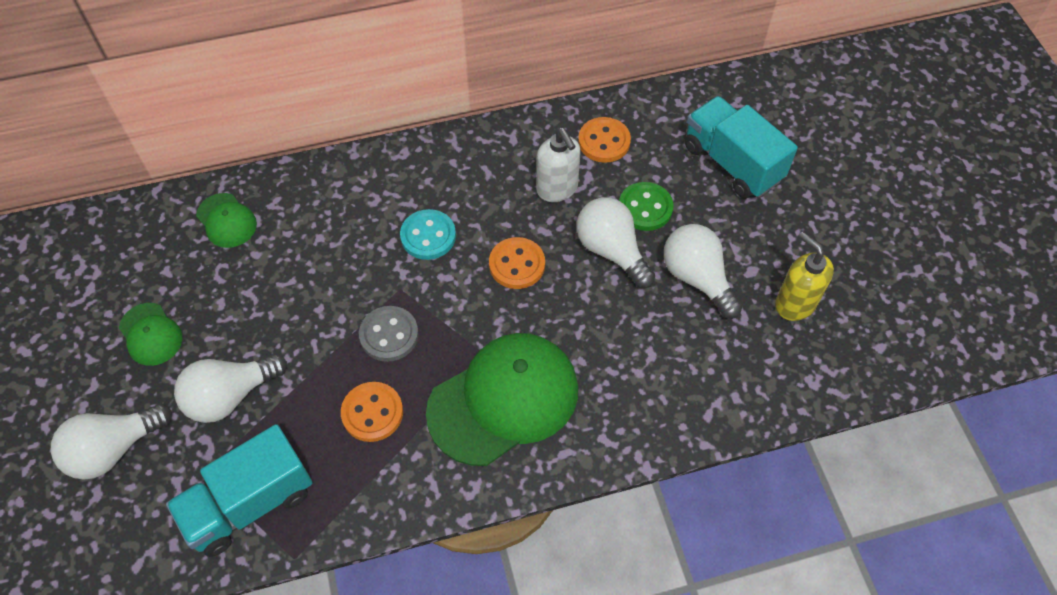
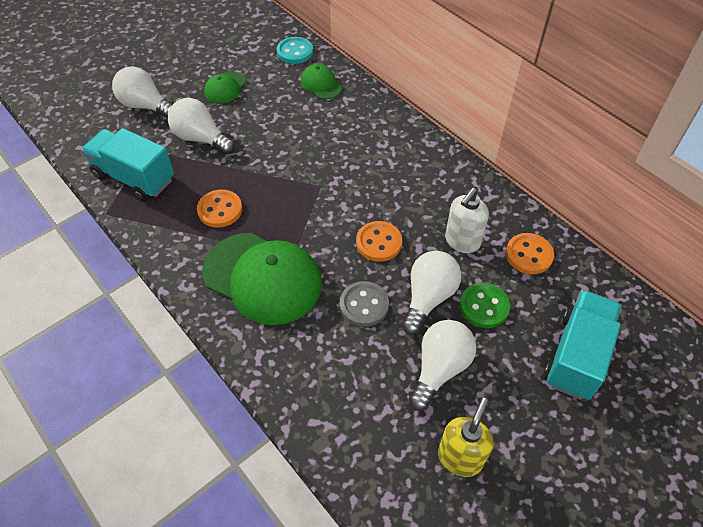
camera: 65 degrees right, 5 degrees down
green cap [196,193,257,248] -> green cap turned 120 degrees clockwise [301,64,342,99]
grey button [359,306,419,362] -> grey button moved to [340,281,389,327]
turquoise button [400,209,456,260] -> turquoise button moved to [277,37,313,64]

